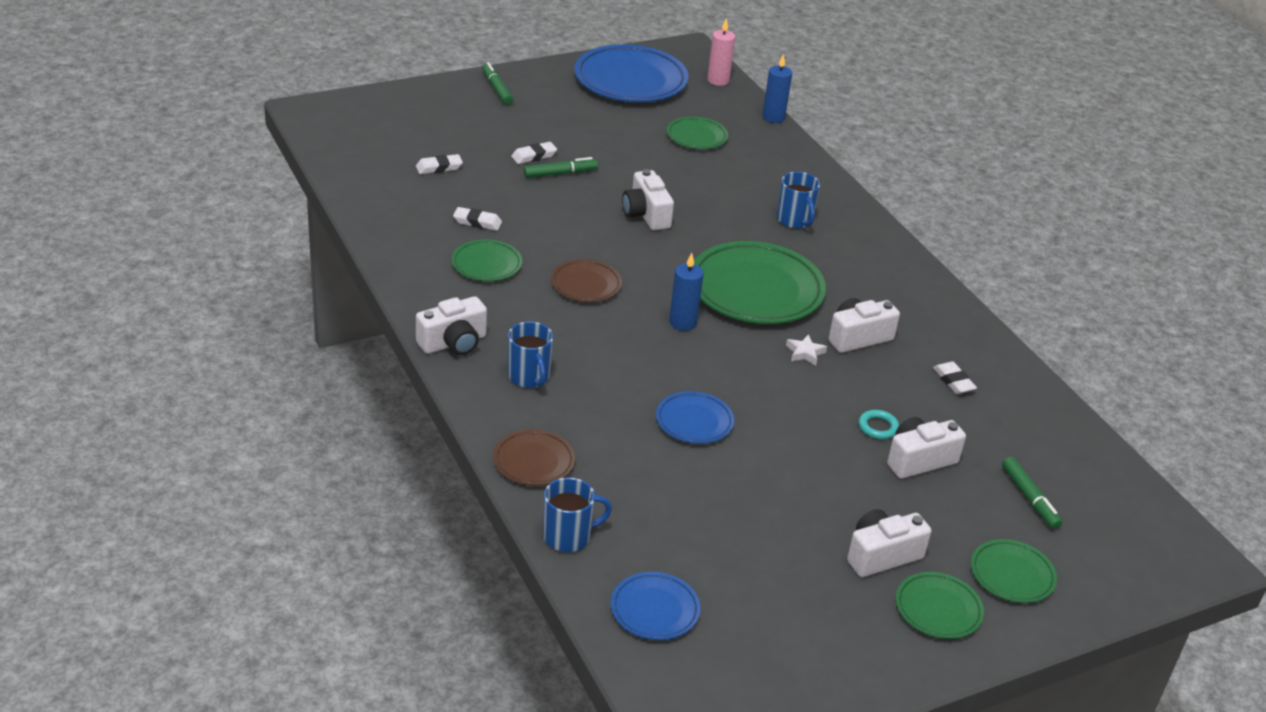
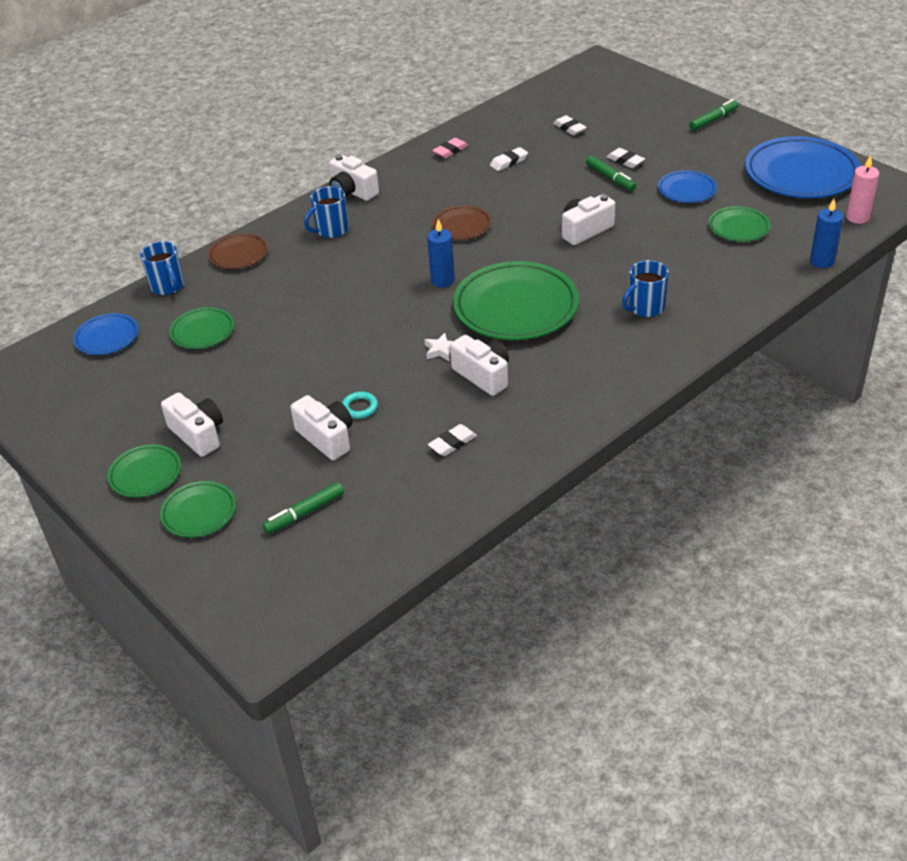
camera: 80 degrees right, 5 degrees up
green plate [451,239,522,281] -> green plate moved to [169,307,234,349]
white eraser [453,207,502,231] -> white eraser turned 60 degrees clockwise [490,147,528,171]
blue plate [656,391,734,444] -> blue plate moved to [658,170,717,203]
none -> pink eraser [432,138,468,158]

